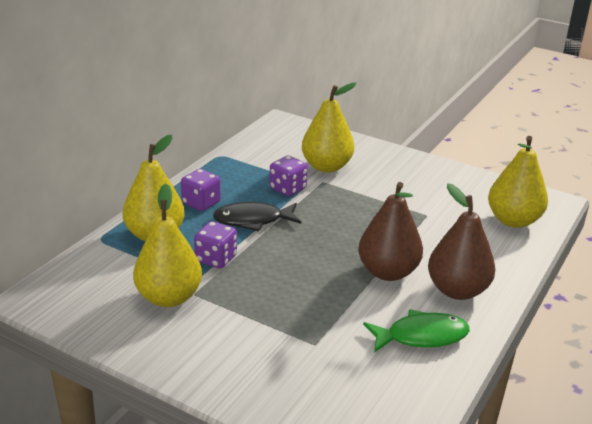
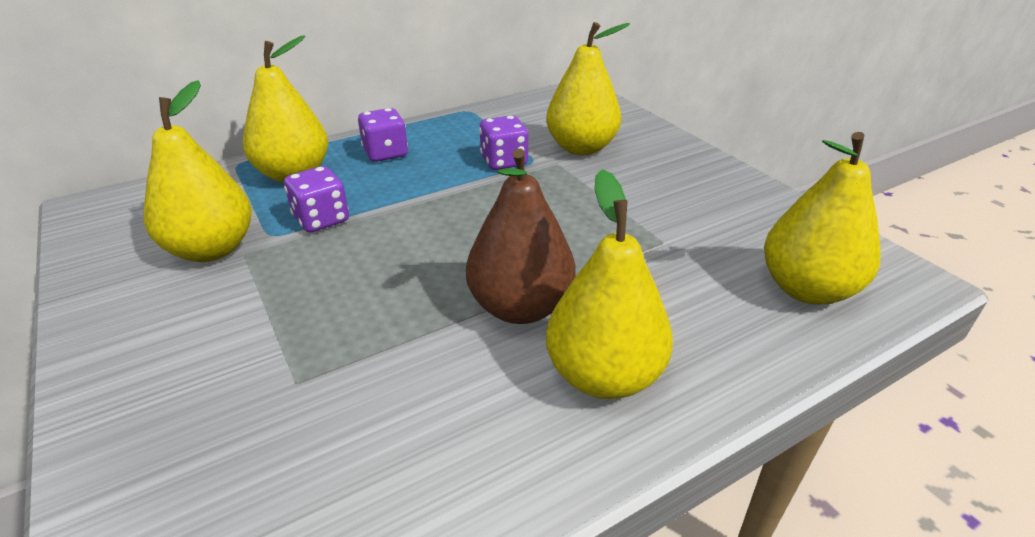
camera: 30 degrees right, 5 degrees up
black fish [213,202,301,232] -> none
green fish [363,309,470,353] -> none
brown pear [428,183,496,300] -> yellow pear [546,169,673,399]

